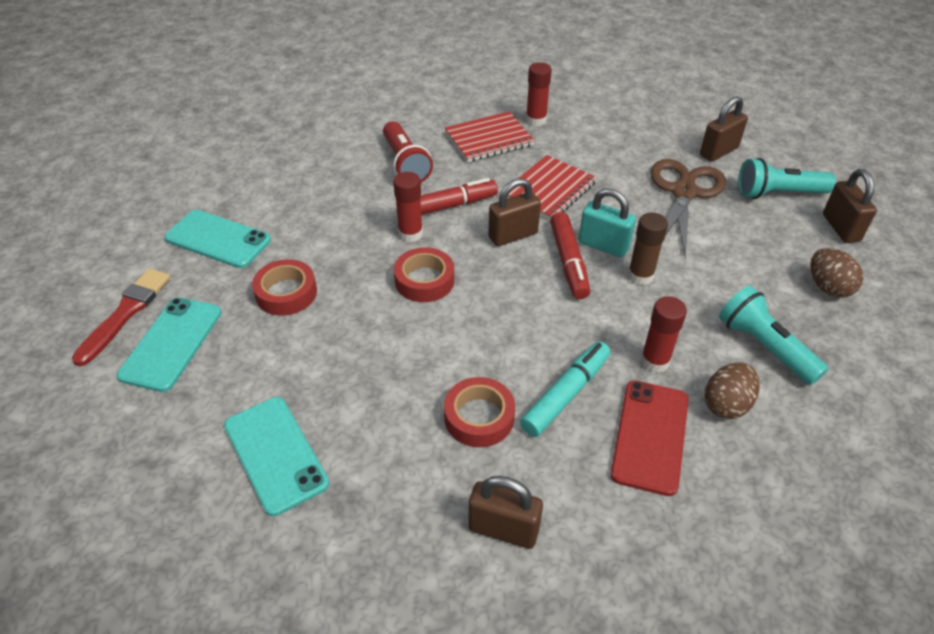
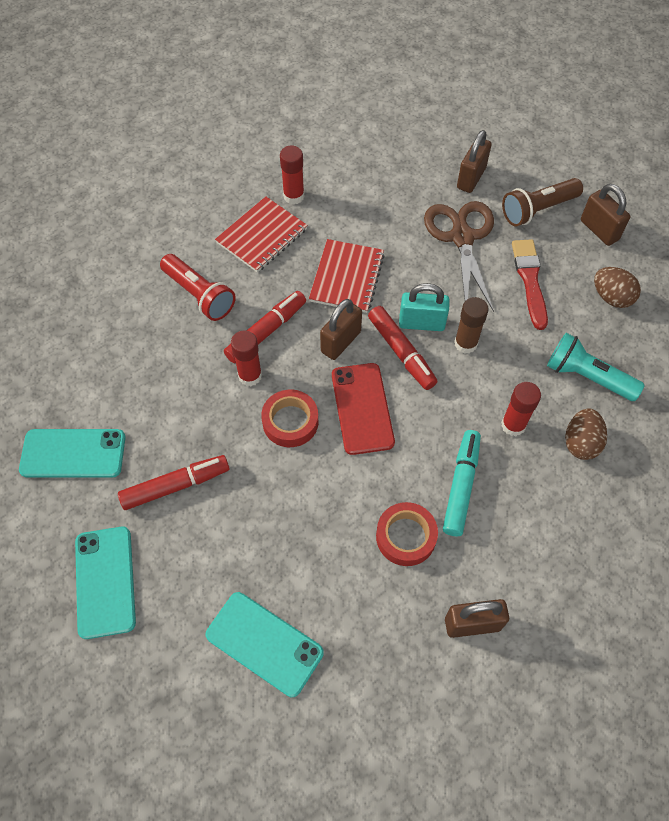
camera: 25 degrees left, 15 degrees up
red brush [72,268,171,366] -> red brush moved to [512,239,548,330]
red tape [252,259,317,316] -> red marker [118,455,230,510]
red phone [610,380,689,496] -> red phone moved to [332,363,395,455]
turquoise flashlight [738,158,836,199] -> brown flashlight [502,178,583,226]

